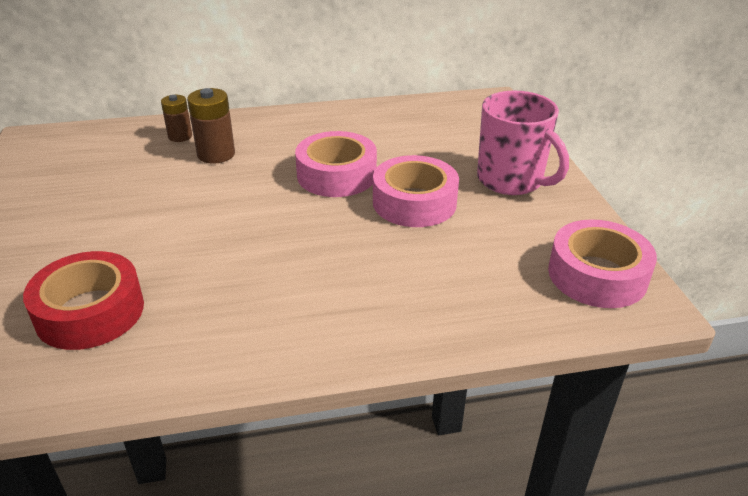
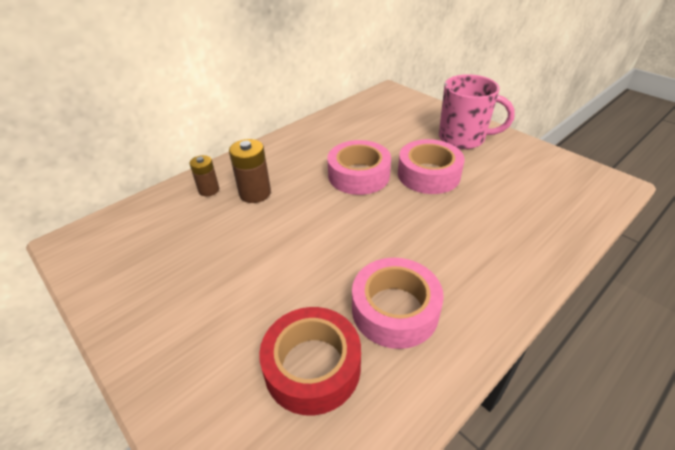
camera: 30 degrees left, 5 degrees up
pink tape [548,219,657,308] -> pink tape moved to [352,258,444,349]

